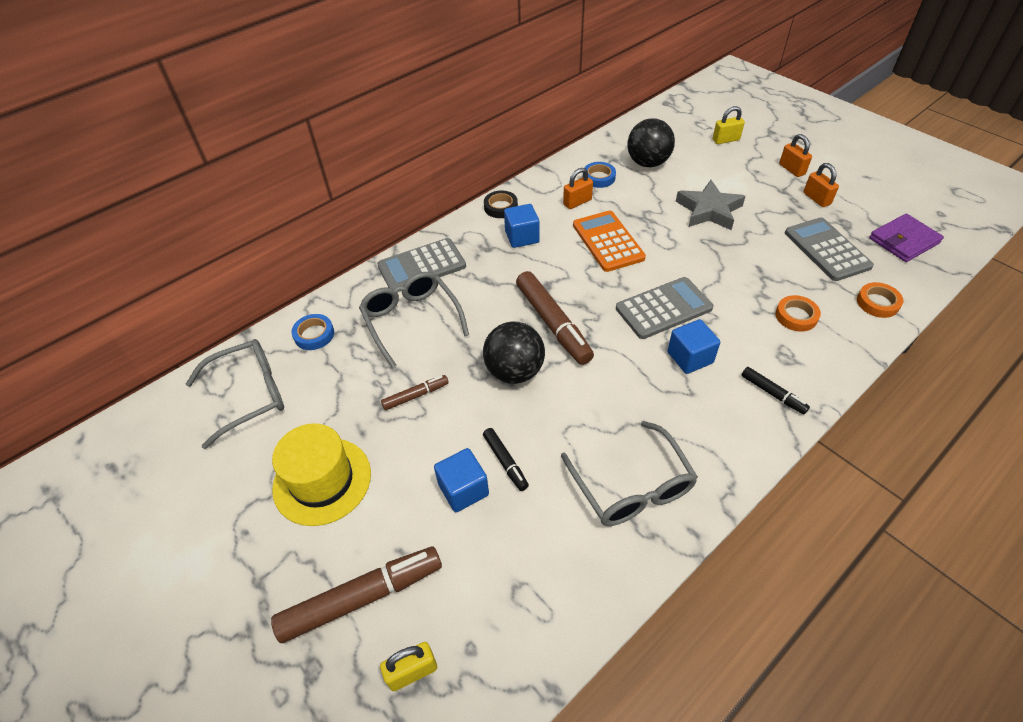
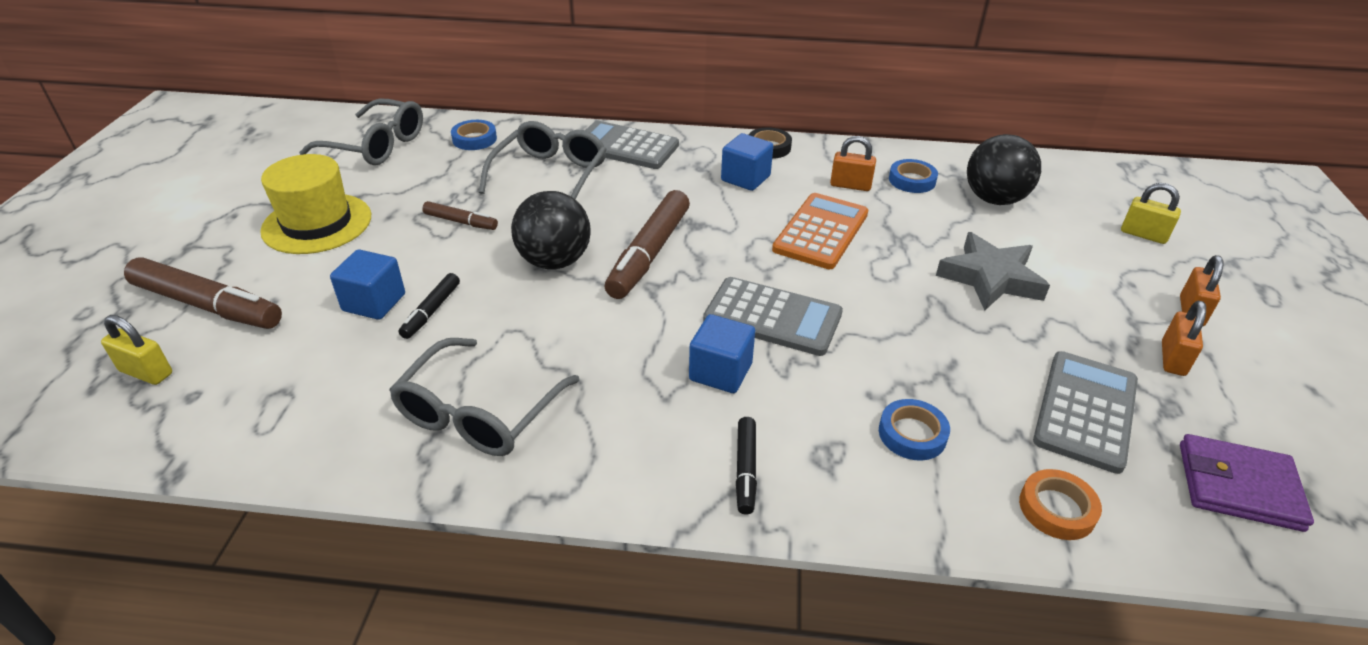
camera: 45 degrees right, 10 degrees down
orange tape [775,295,821,332] -> blue tape [879,399,950,461]

